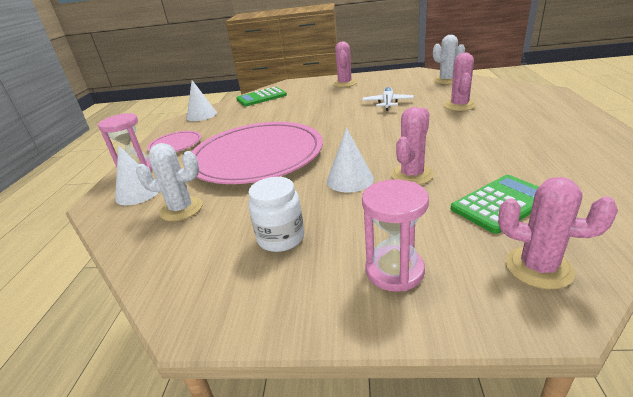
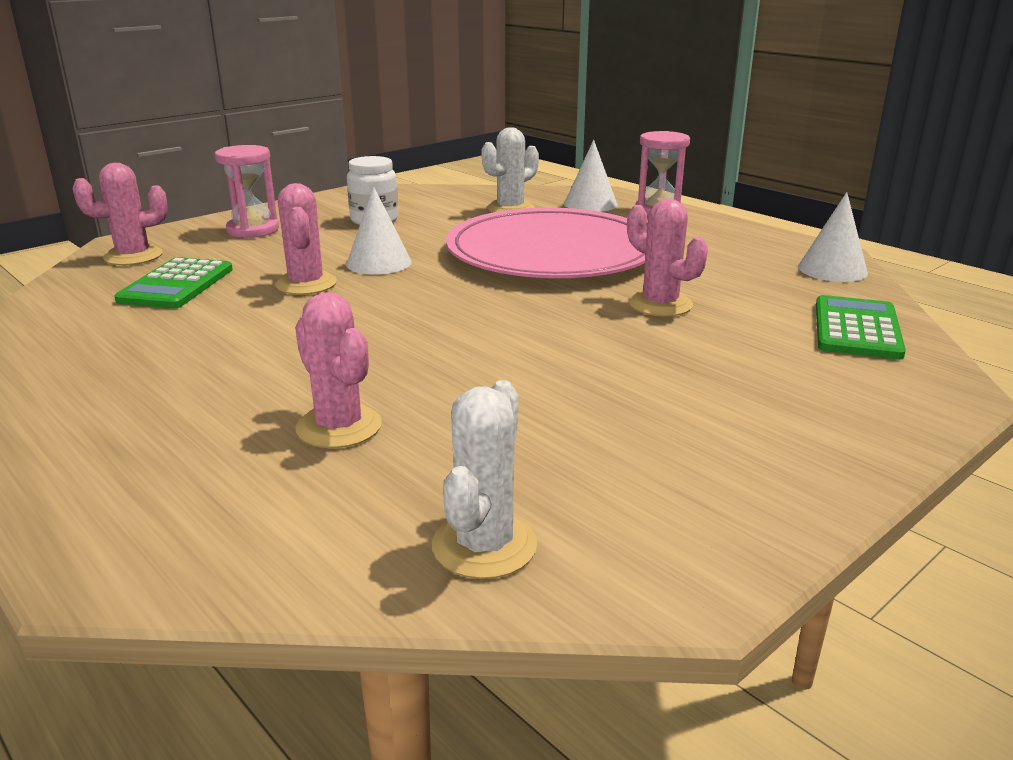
camera: 130 degrees right, 5 degrees down
pink plate [147,131,201,152] -> none
pink cactus [333,41,357,87] -> pink cactus moved to [627,199,708,316]
white plane [362,87,414,111] -> none

